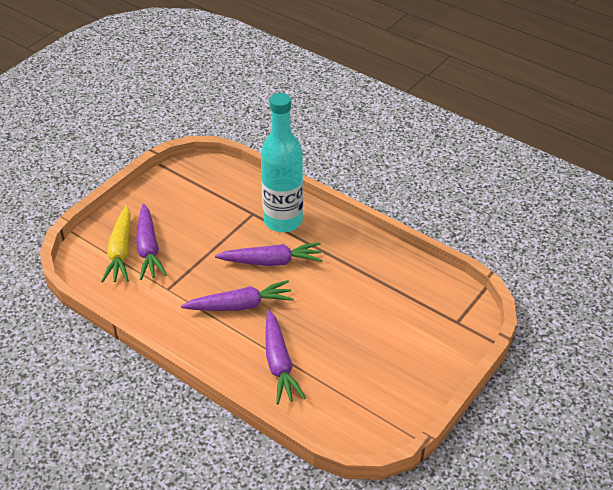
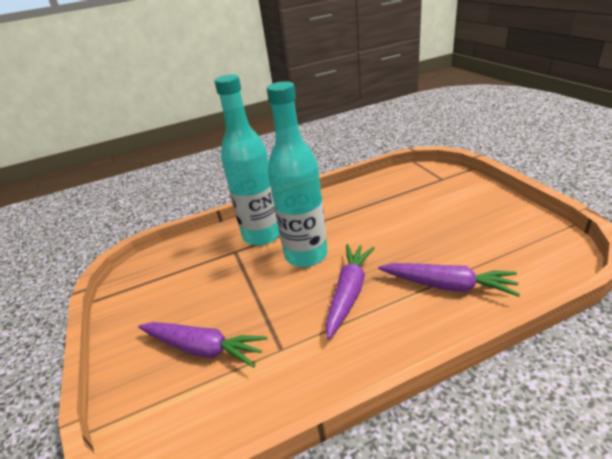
camera: 55 degrees left, 10 degrees down
yellow carrot [101,206,130,283] -> none
purple carrot [215,242,323,266] -> turquoise bottle [267,81,328,267]

